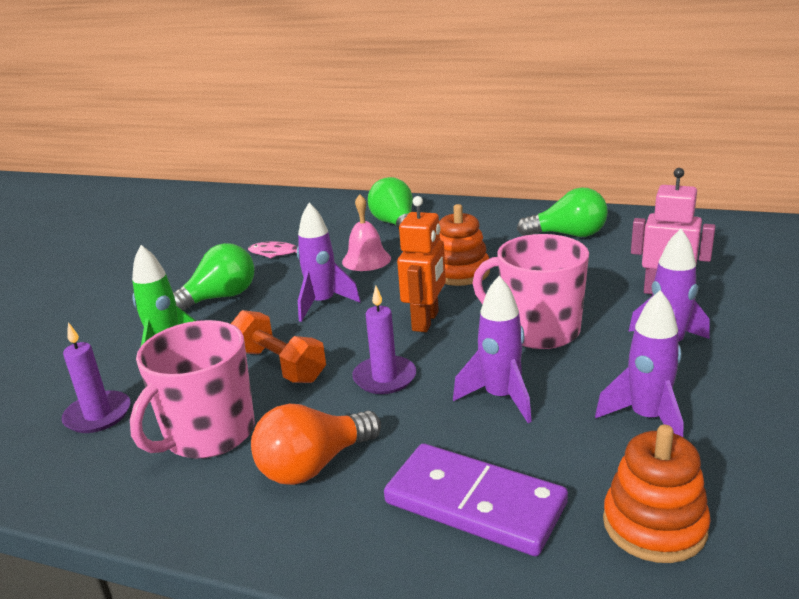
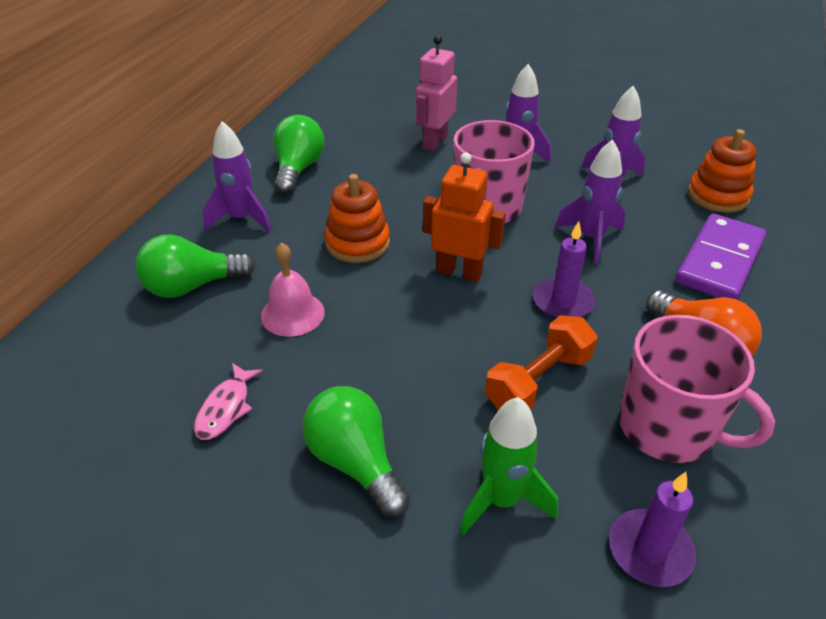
camera: 90 degrees left, 15 degrees up
purple rocket [297,203,361,322] -> purple rocket moved to [203,121,271,232]

